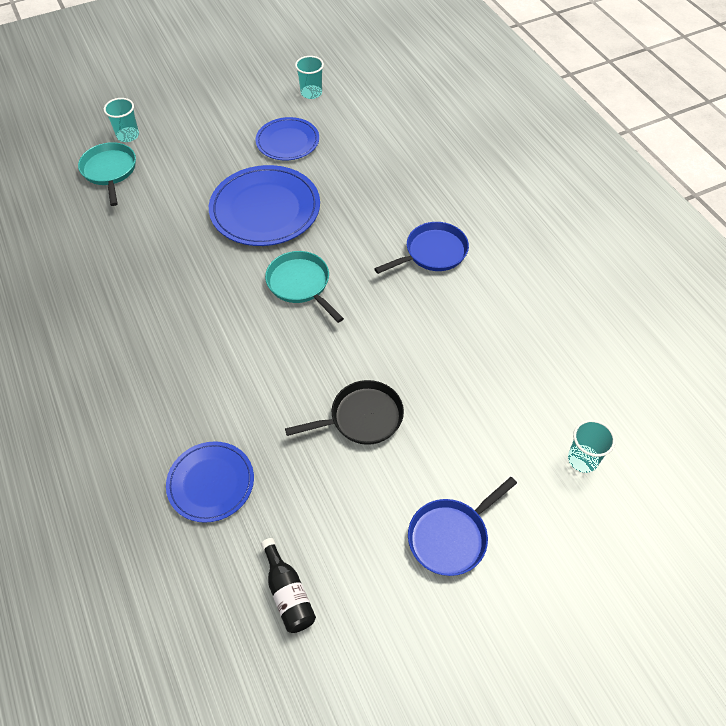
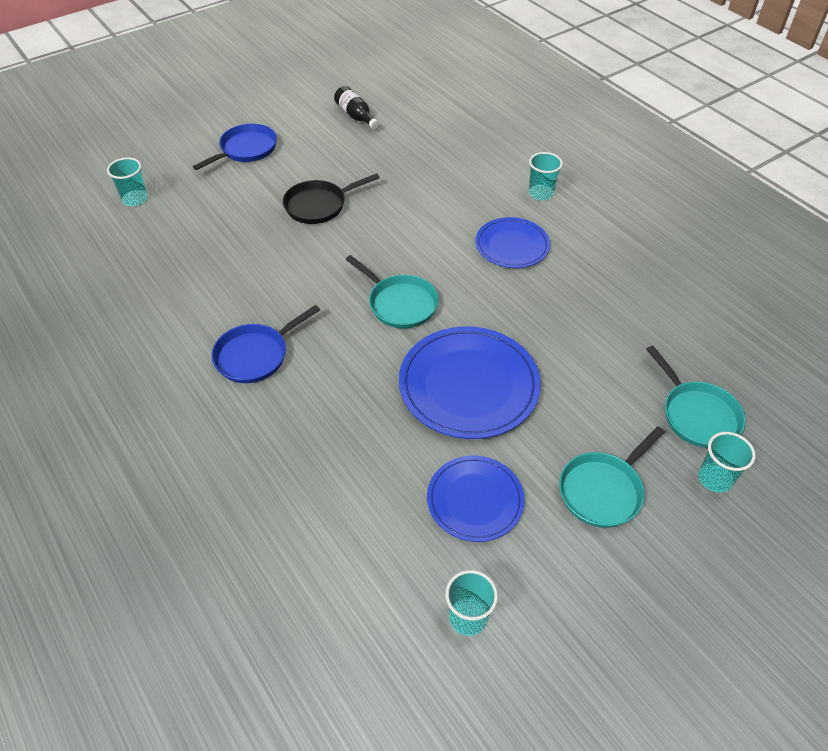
camera: 170 degrees right, 5 degrees down
blue plate [166,441,254,523] -> blue plate moved to [475,217,550,268]
none -> turquoise cup [529,152,563,201]
none -> turquoise pan [559,426,665,528]

